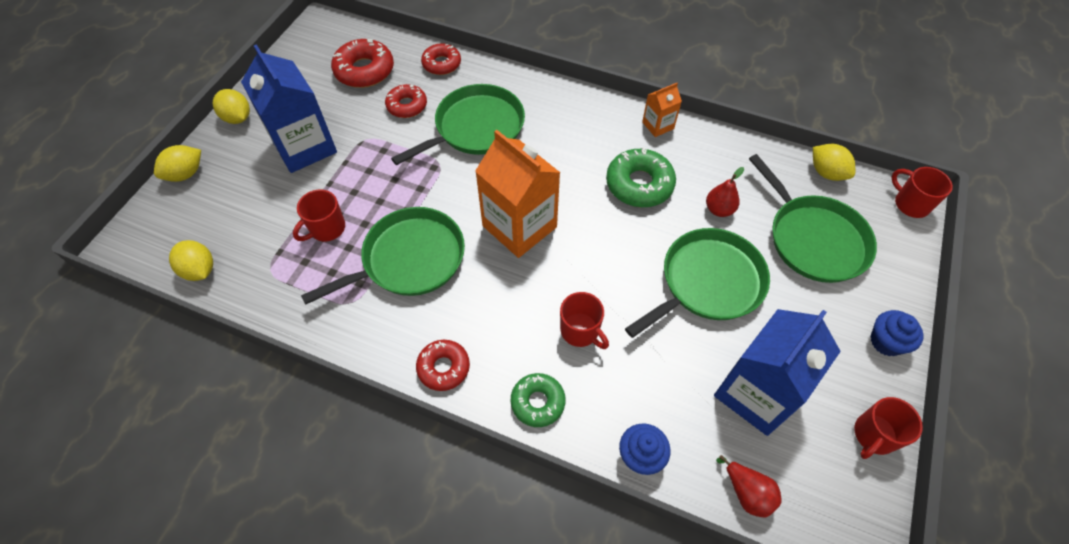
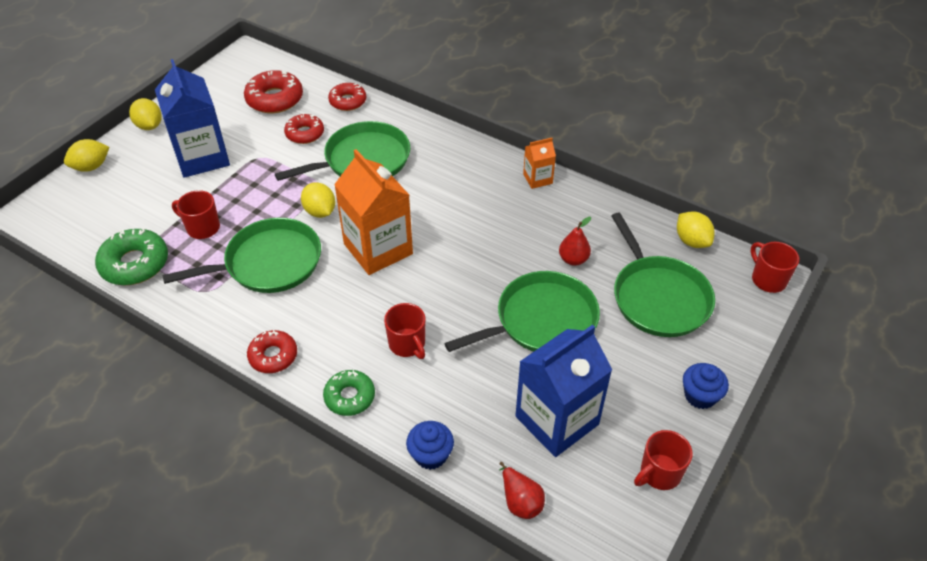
camera: 10 degrees right, 10 degrees down
yellow lemon [169,240,213,281] -> yellow lemon moved to [301,182,335,218]
red mug [293,189,345,242] -> red mug turned 60 degrees clockwise [172,190,220,239]
green donut [606,147,676,207] -> green donut moved to [95,228,168,285]

